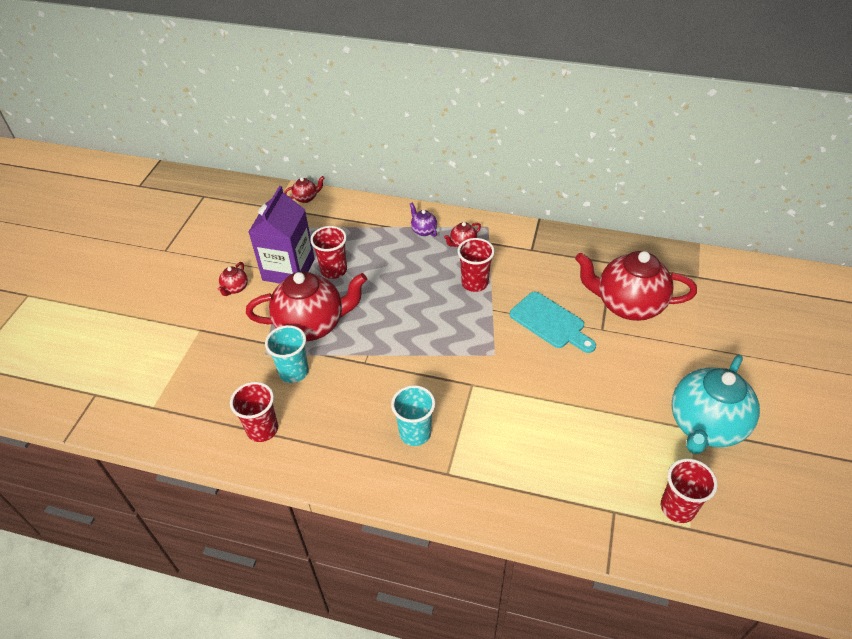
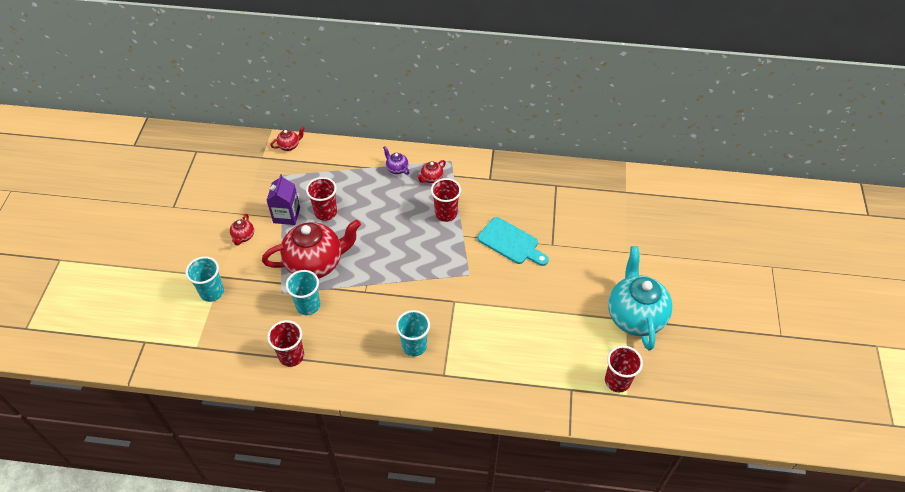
camera: 10 degrees left, 5 degrees up
purple carton [249,186,315,283] -> purple carton [266,174,300,225], size x0.65
red teapot [575,251,697,321] -> none
turquoise teapot [672,355,760,454] -> turquoise teapot turned 150 degrees clockwise [608,246,673,351]
none -> turquoise cup [186,256,224,302]

